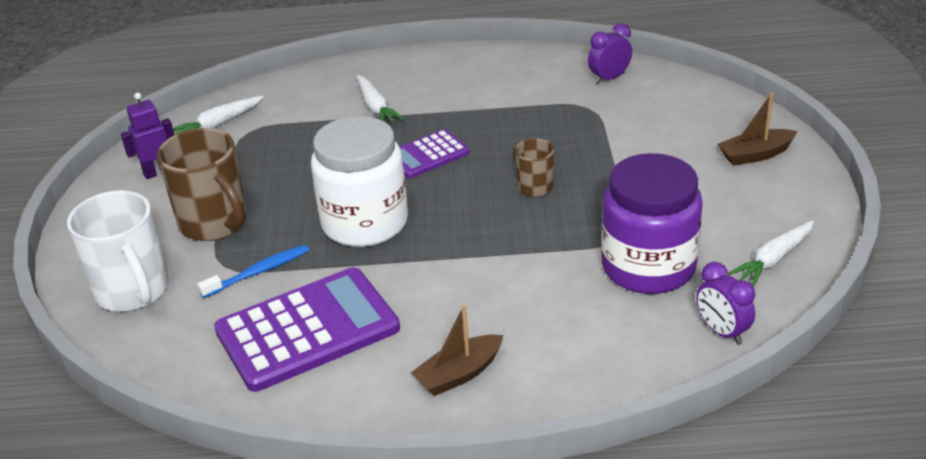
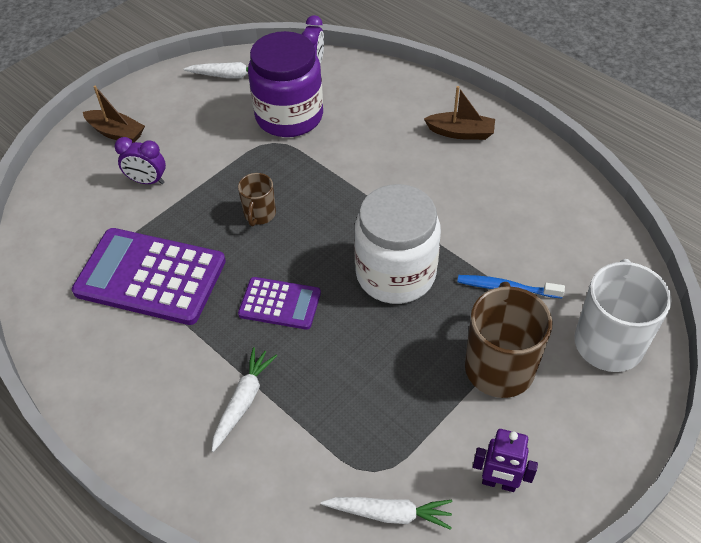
camera: 135 degrees left, 15 degrees up
purple calculator [214,267,400,392] -> purple calculator moved to [72,228,226,325]
purple clock [588,23,632,84] -> purple clock moved to [115,137,166,184]

